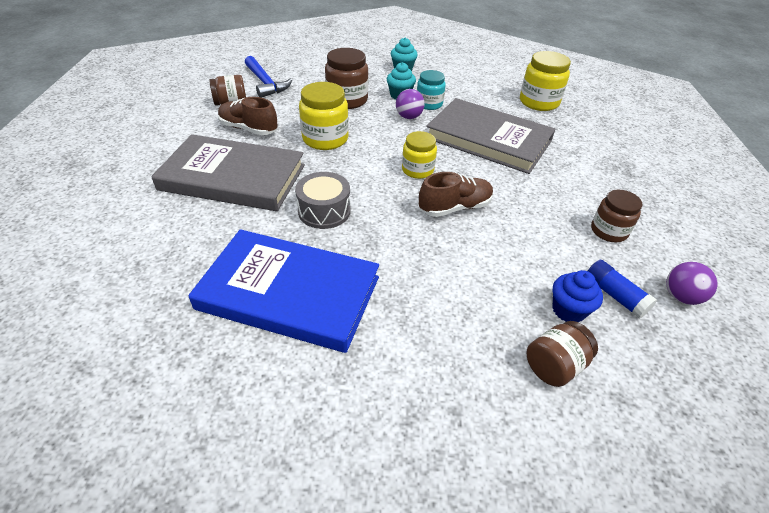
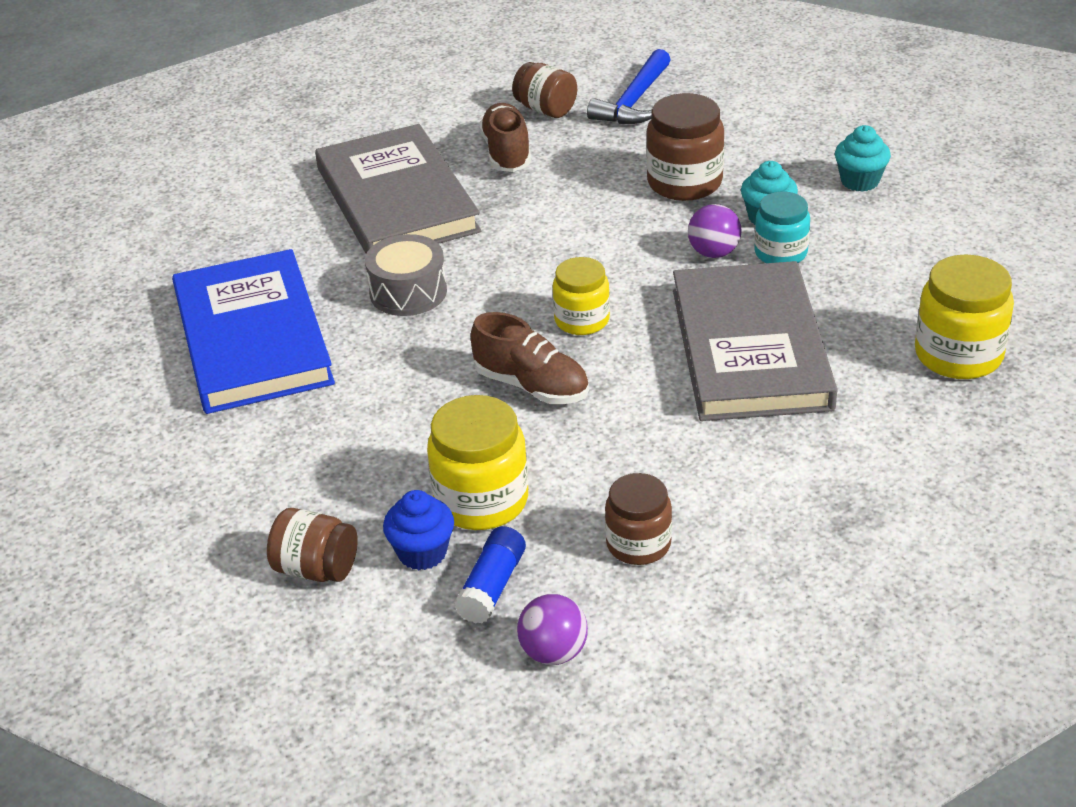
camera: 60 degrees right, 5 degrees down
yellow jar [299,82,349,150] -> yellow jar moved to [427,395,528,530]

